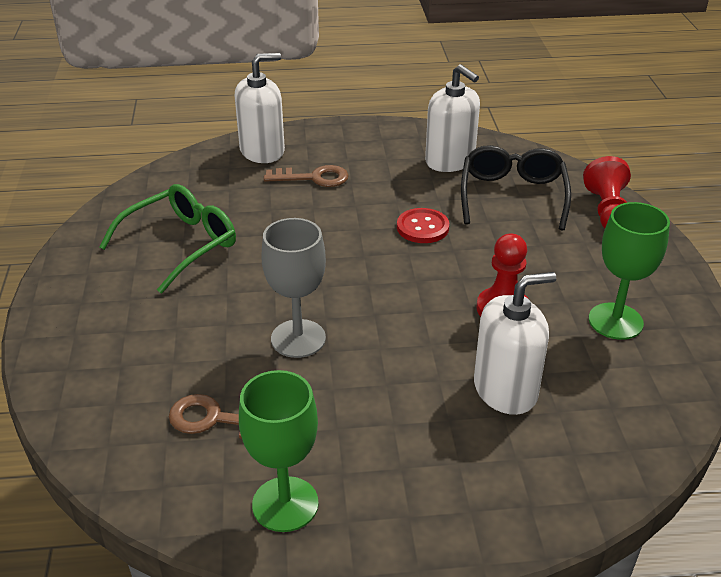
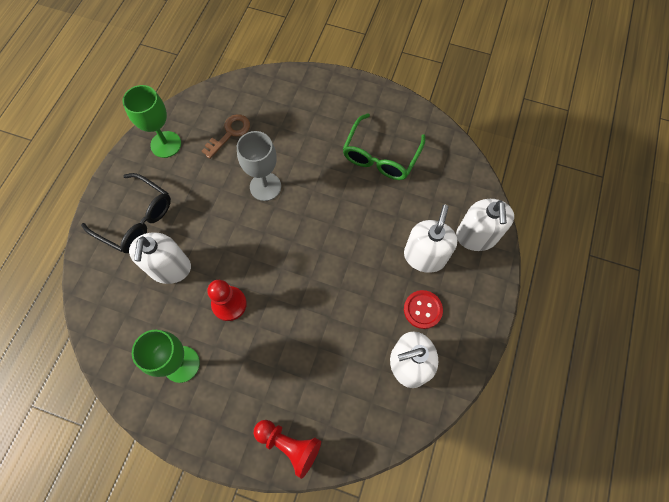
camera: 115 degrees right, 30 degrees up
green glasses [99,184,236,293] -> green glasses turned 45 degrees clockwise [343,113,425,180]
brown key [264,165,349,187] -> white soap dispenser [404,205,457,273]
red button [397,208,449,243] -> red button moved to [404,290,443,329]
black glasses [461,145,571,231] -> black glasses moved to [81,173,171,253]

